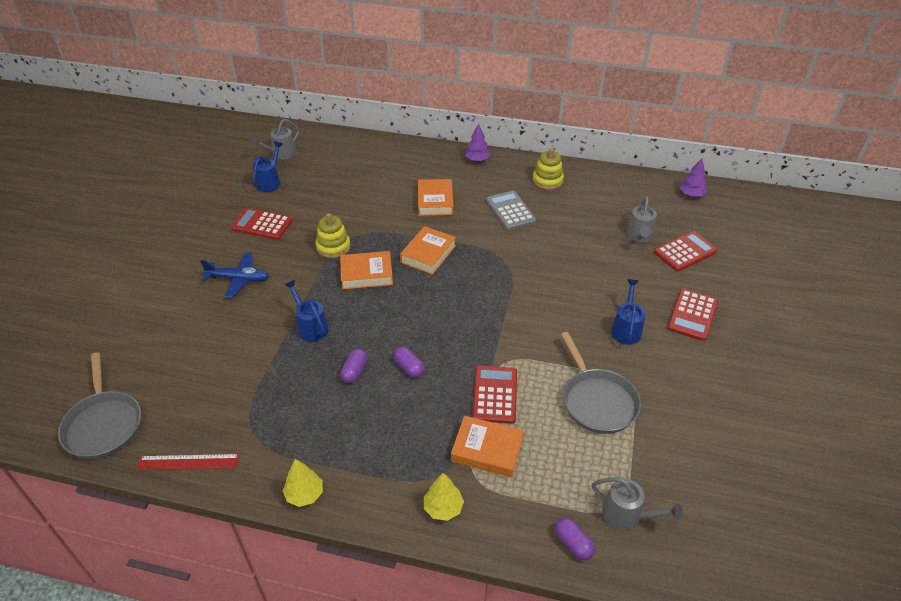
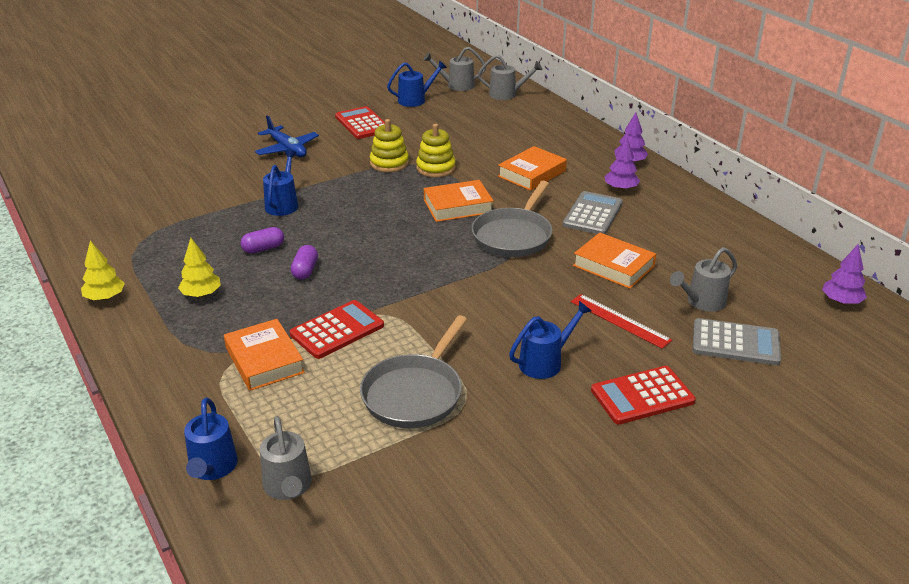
camera: 45 degrees right, 10 degrees down
grey pan [58,352,141,459] -> grey pan moved to [472,181,553,257]
red ruler [136,454,240,470] -> red ruler moved to [570,294,672,349]
orange book [340,251,393,289] -> orange book moved to [573,232,656,289]
yellow tree [424,473,464,521] -> yellow tree moved to [178,238,221,297]
yellow stacking toy [532,148,564,190] -> yellow stacking toy moved to [416,124,456,177]
purple capsule [555,518,595,560] -> blue watering can [184,398,238,480]
red calculator [654,231,718,272] -> grey calculator [693,318,781,365]
none -> grey watering can [478,55,542,100]
none -> purple tree [605,138,640,191]

